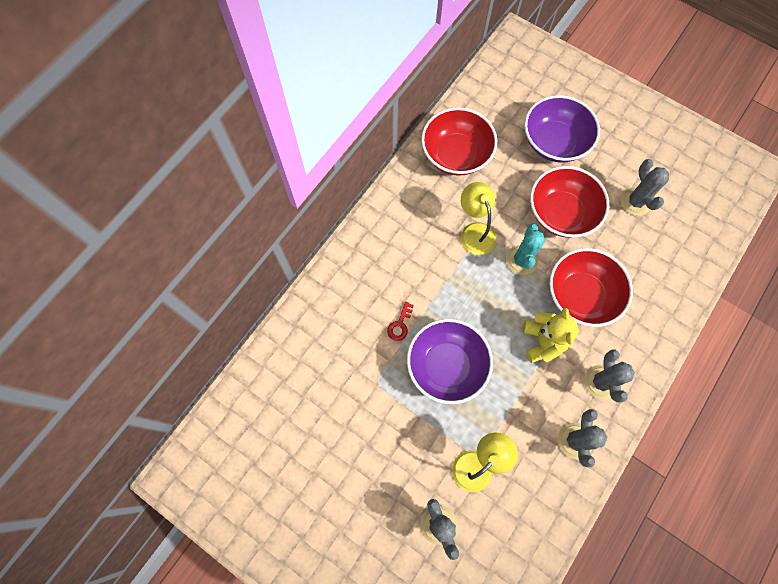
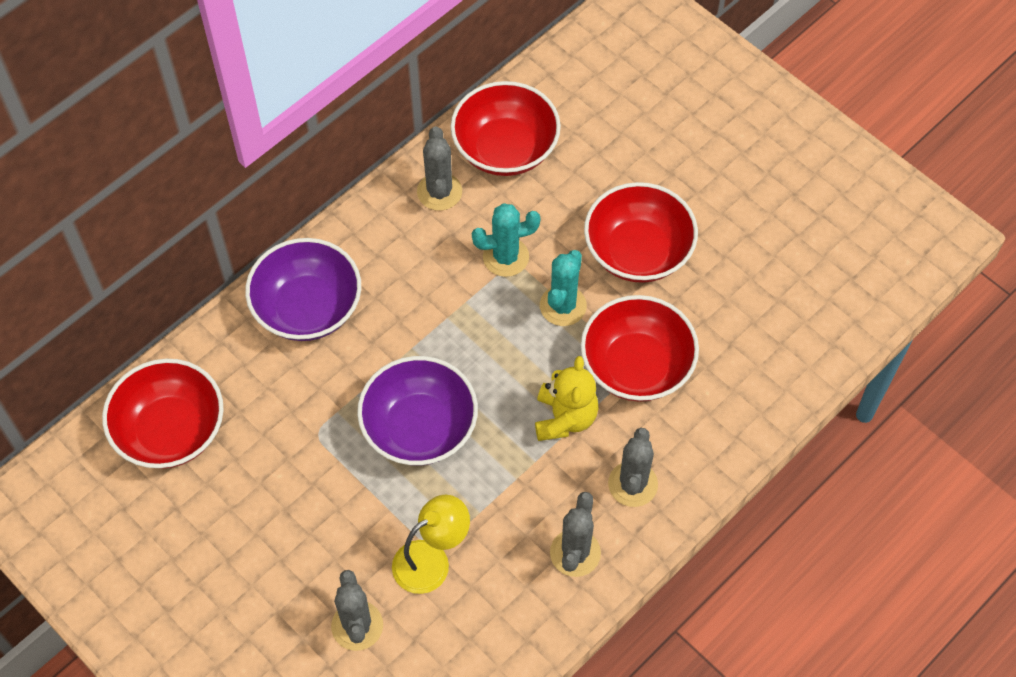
camera: 10 degrees right, 10 degrees down
red key [387,301,414,341] -> none
yellow lamp [461,182,496,255] -> turquoise cactus [472,203,540,277]
purple bowl [524,95,600,163] -> purple bowl moved to [245,238,361,341]
grey cactus [621,159,669,216] -> grey cactus moved to [417,126,462,211]
none -> red bowl [102,359,224,469]

